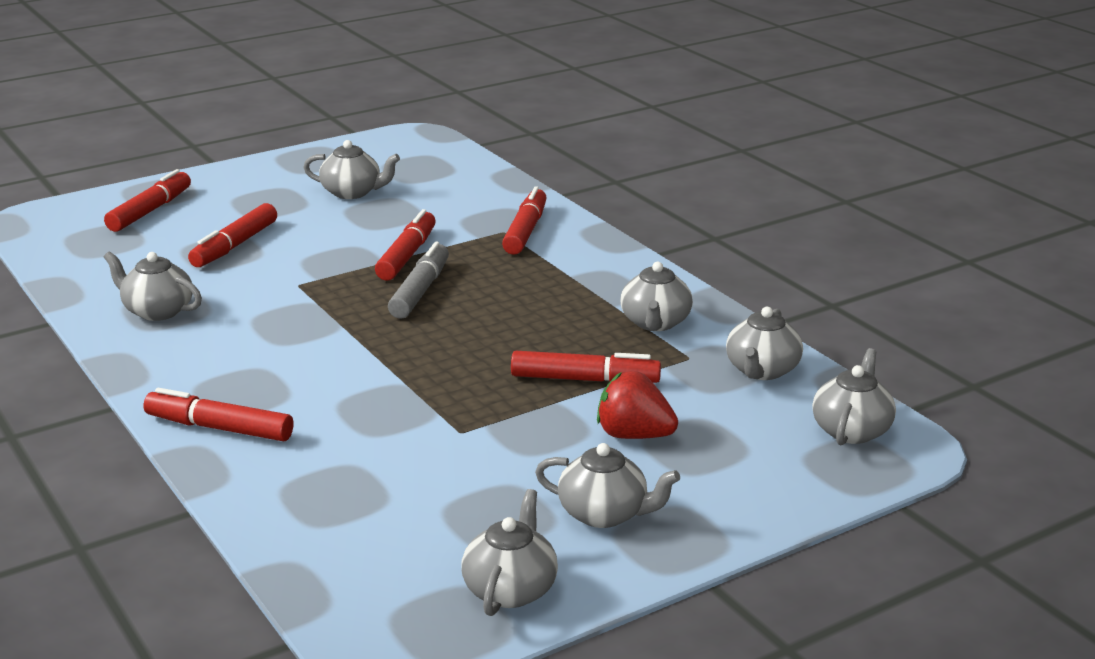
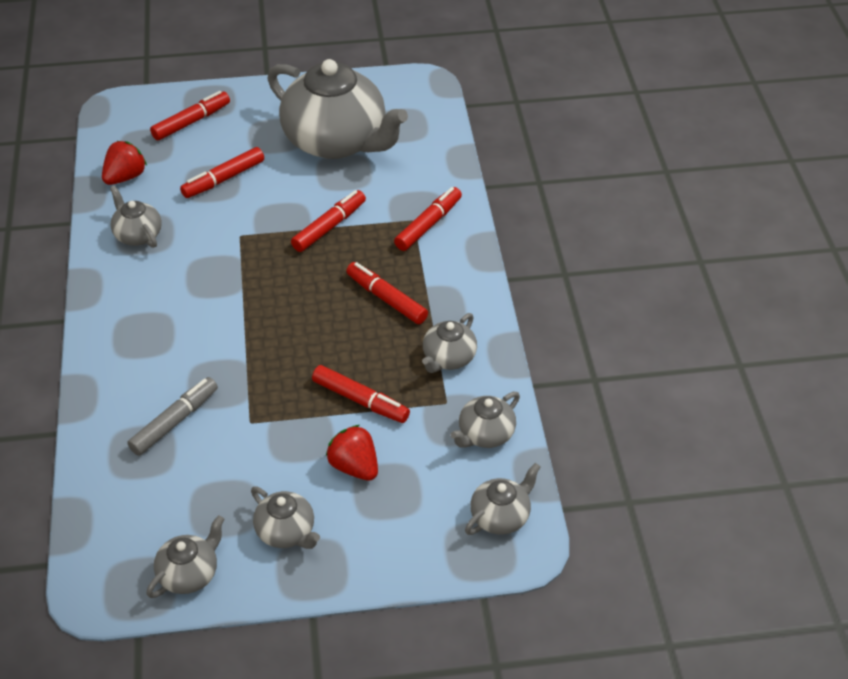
camera: 25 degrees right, 20 degrees up
red marker [144,388,293,441] -> red marker moved to [346,262,428,324]
grey teapot [303,140,400,199] -> grey teapot [267,59,408,159], size x2.25
grey marker [388,242,449,319] -> grey marker moved to [127,377,218,456]
none -> red strawberry [102,141,147,185]

